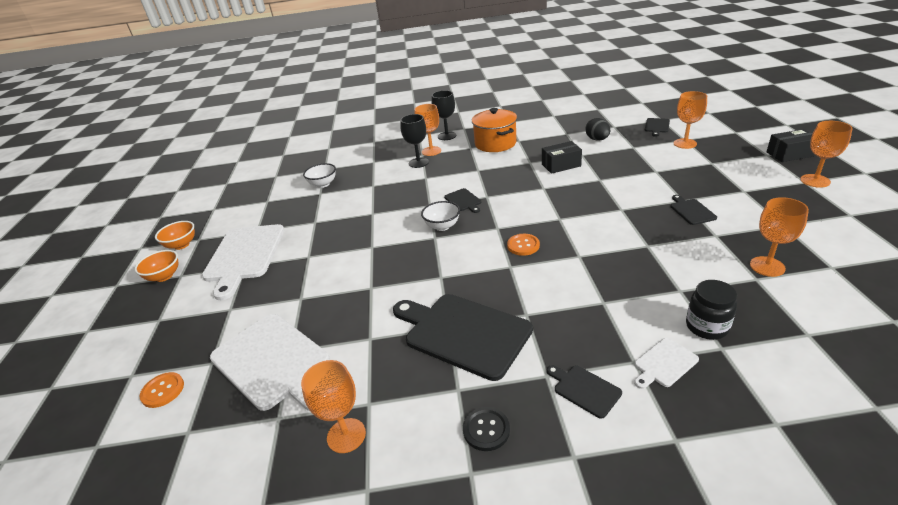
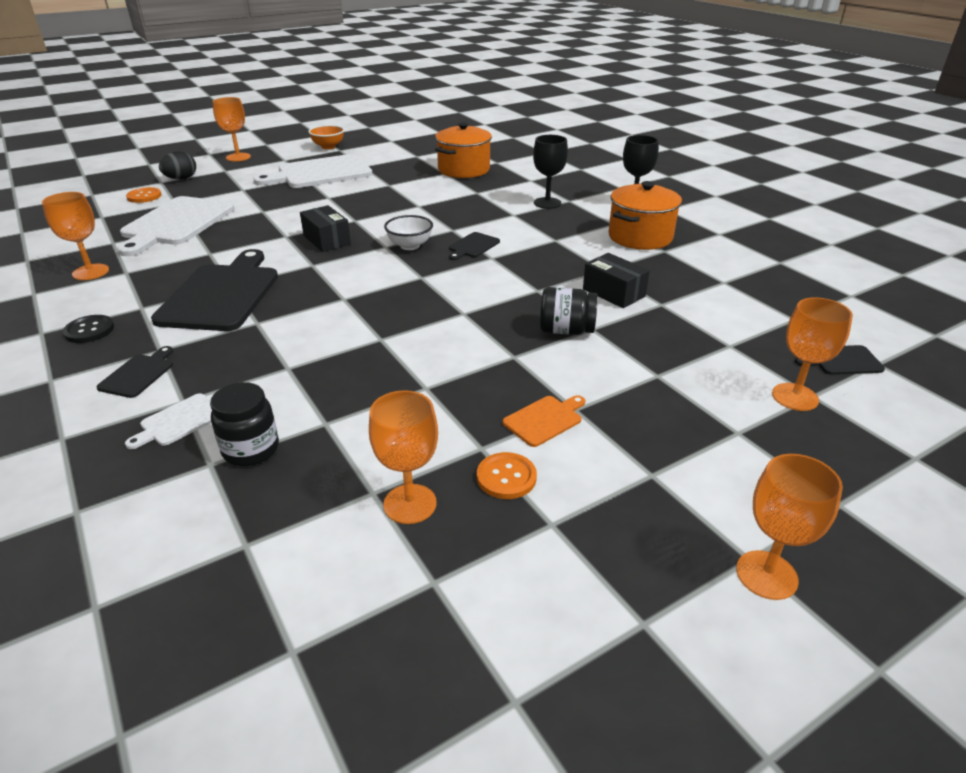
camera: 60 degrees right, 0 degrees up
orange bowl [135,250,178,282] -> none
white bowl [303,163,336,188] -> orange pot [435,122,492,178]
orange goblet [415,104,441,156] -> orange goblet moved to [213,97,251,161]
orange button [507,234,540,256] -> orange button moved to [477,452,537,499]
black egg [585,118,610,141] -> black egg moved to [159,151,196,180]
white cutting board [634,338,699,389] -> white cutting board turned 75 degrees counterclockwise [125,393,212,449]
black cutting board [671,195,717,225] -> orange cutting board [503,395,586,447]
black box [767,129,815,162] -> black box moved to [300,205,351,252]
none -> black jar [540,287,598,335]

